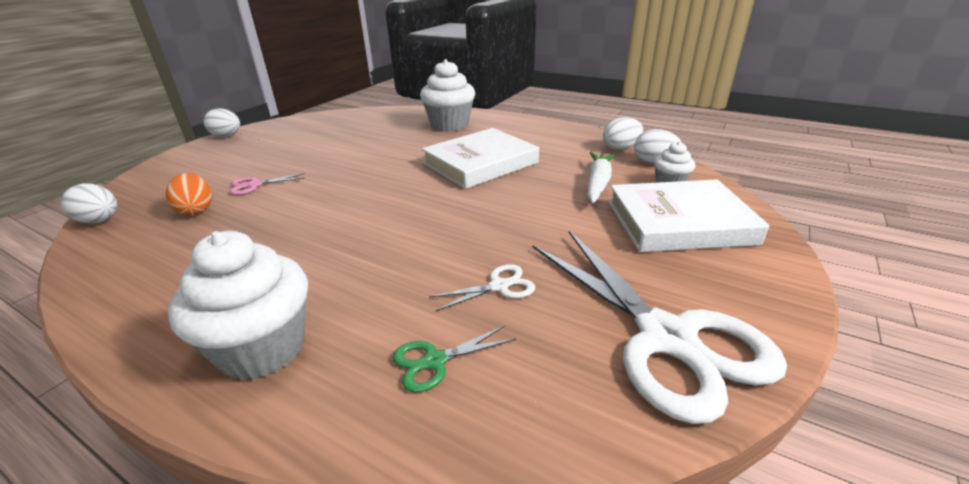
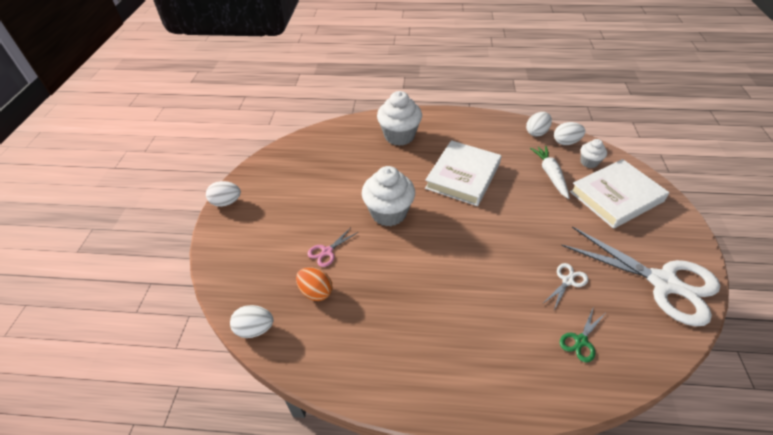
camera: 25 degrees left, 15 degrees up
white cupcake [168,231,308,380] -> white cupcake moved to [362,166,415,226]

